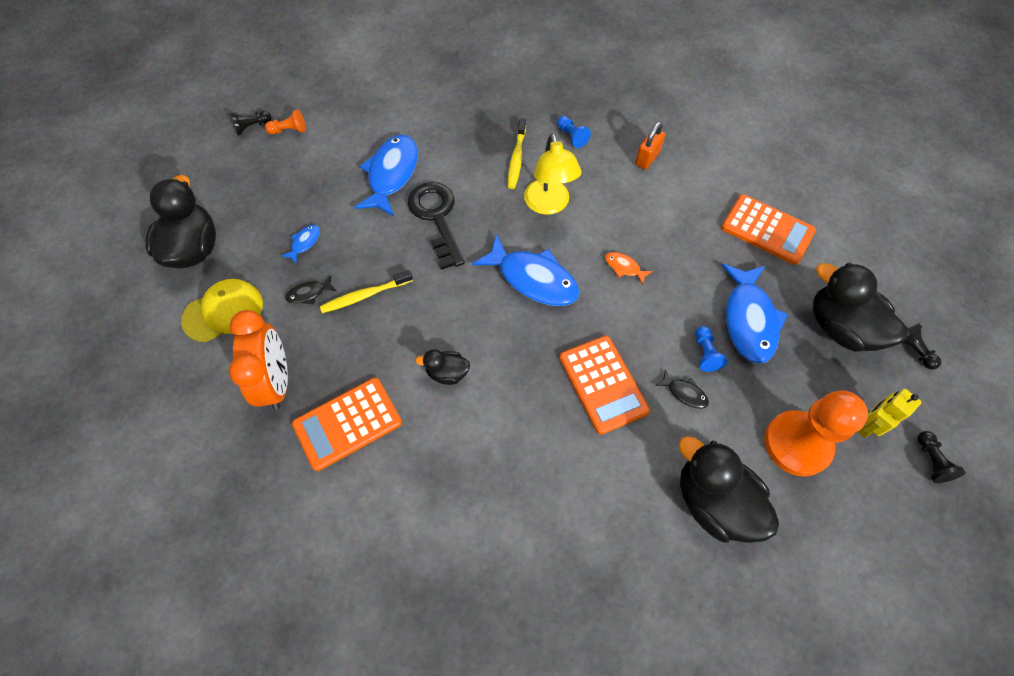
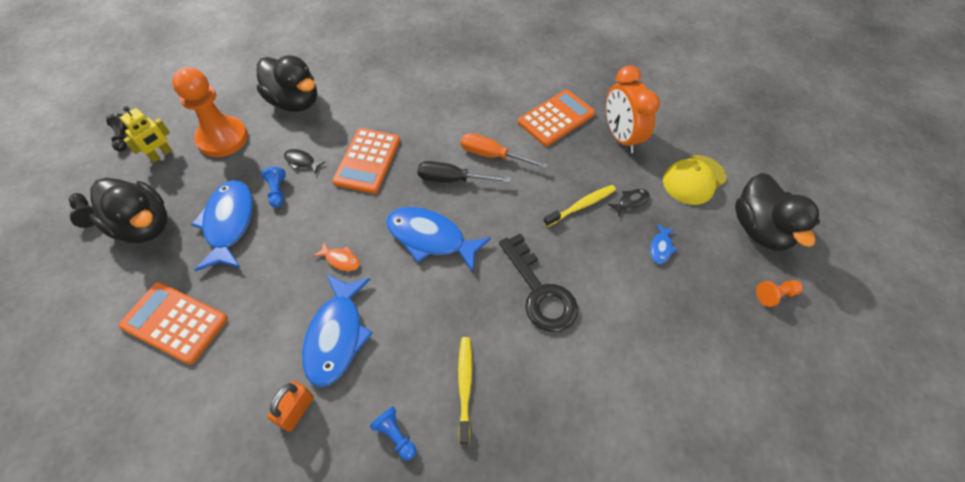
camera: 170 degrees right, 5 degrees down
black pawn [229,111,271,135] -> none
orange pawn [265,109,306,134] -> orange pawn moved to [756,280,803,307]
blue fish [354,135,418,217] -> blue fish moved to [302,274,373,387]
black duck [415,349,470,385] -> orange screwdriver [461,133,548,169]
yellow lamp [524,133,582,215] -> none
orange calculator [559,336,650,435] -> orange calculator turned 135 degrees counterclockwise [332,128,400,194]
none -> black screwdriver [418,161,511,183]

